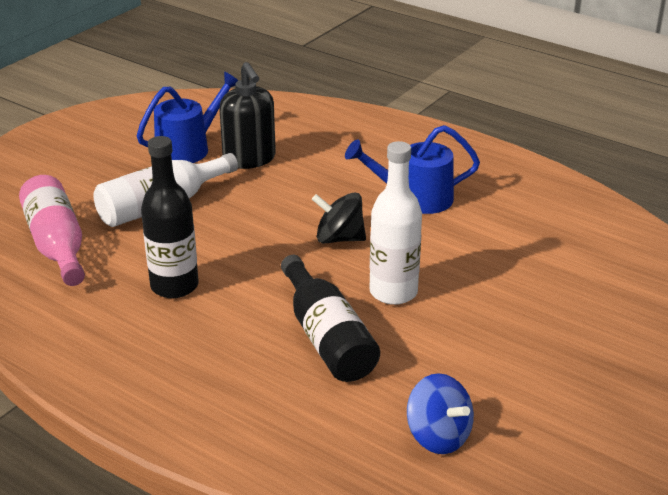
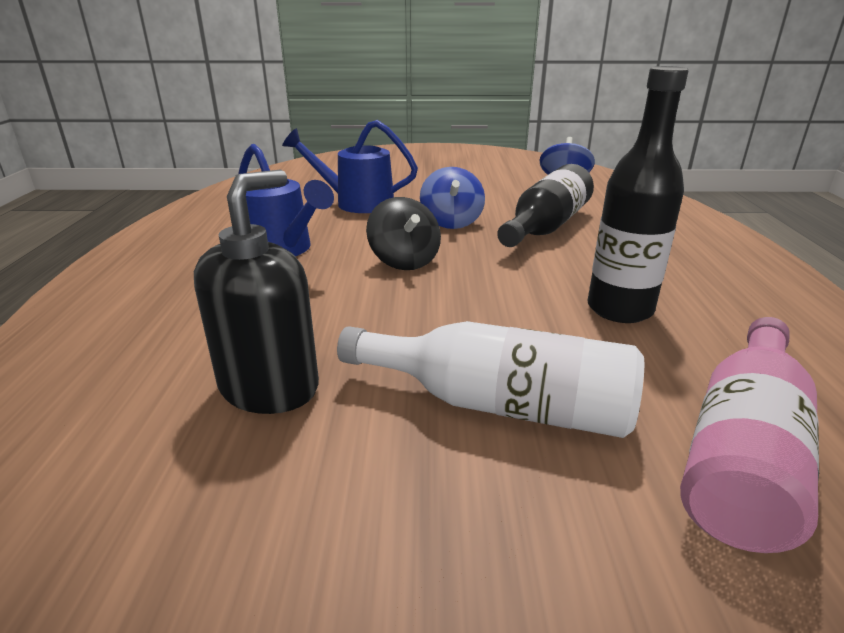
camera: 125 degrees left, 5 degrees down
blue watering can [137,72,239,163] -> blue watering can moved to [282,120,418,213]
white bottle [370,141,422,305] -> blue spinning top [420,167,485,229]

